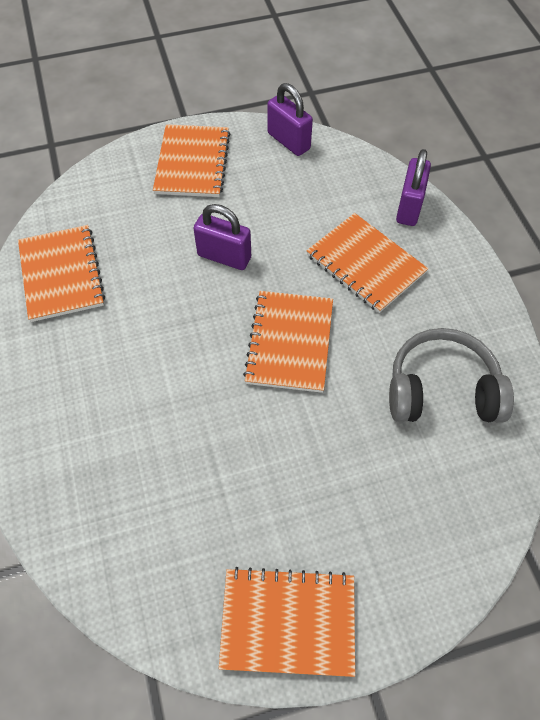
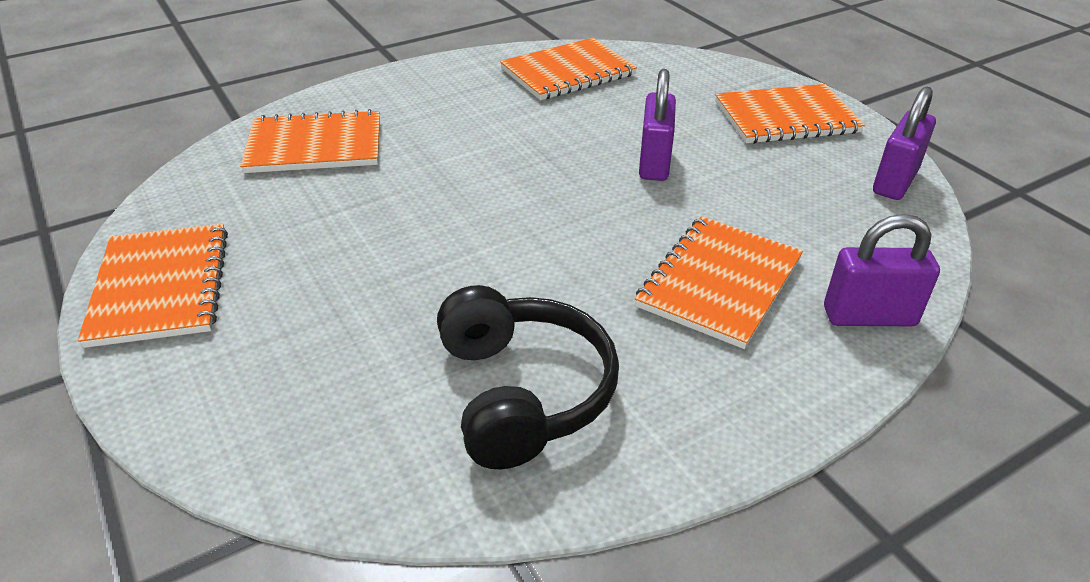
camera: 75 degrees right, 20 degrees down
orange notebook [243,291,333,393] -> orange notebook moved to [240,109,380,173]
grey headphones [389,328,514,423] -> black headphones [437,285,619,469]

